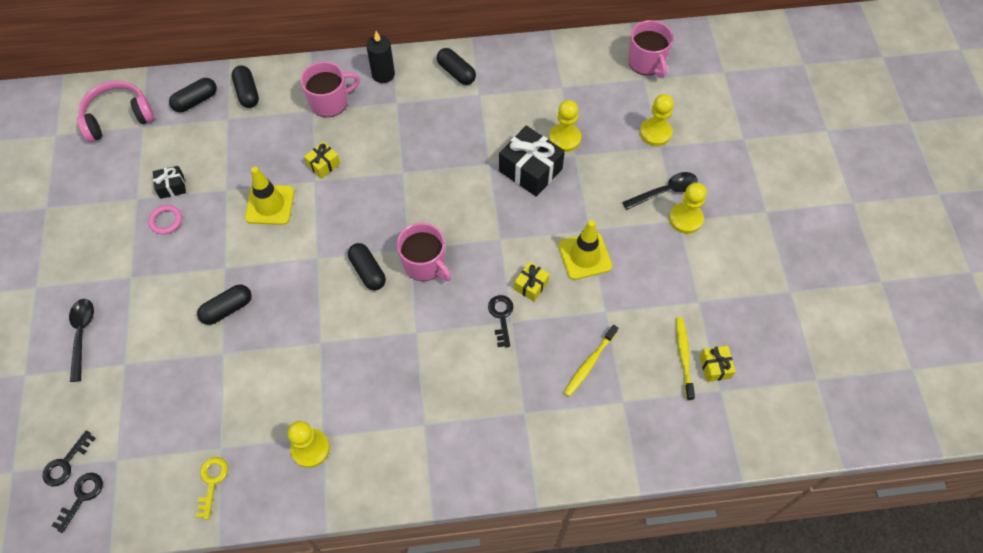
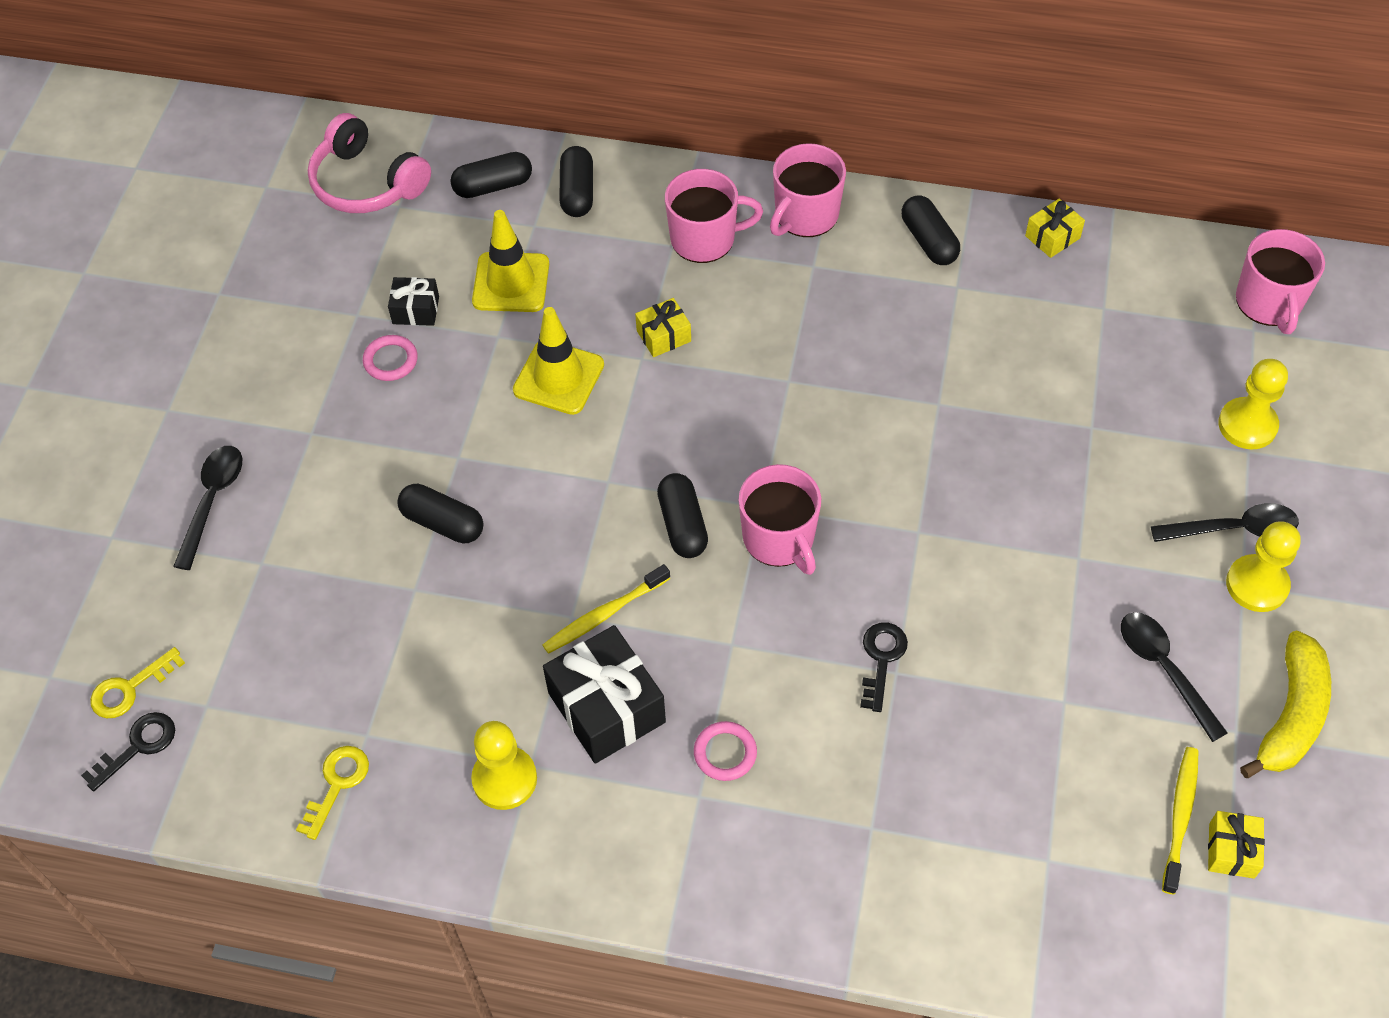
camera: 20 degrees right, 5 degrees down
black key [43,430,95,486] -> yellow key [90,647,185,718]
pink headphones [77,81,154,142] -> pink headphones turned 135 degrees counterclockwise [308,113,431,213]
black capsule [197,284,252,325] -> black capsule turned 45 degrees clockwise [397,484,484,544]
black candle [366,31,395,83] -> pink mug [770,143,846,237]
black gift [499,125,565,197] -> black gift moved to [543,625,666,764]
yellow gift [514,262,550,301] -> yellow gift moved to [1025,199,1085,258]
yellow pawn [549,100,581,152] -> none
yellow traffic cone [558,220,612,280] -> yellow traffic cone moved to [472,210,549,312]
yellow toothbrush [564,325,618,397] -> yellow toothbrush moved to [543,564,670,654]
none -> pink ring [694,721,757,781]
none -> black spoon [1121,612,1228,742]
none -> yellow banana [1240,631,1331,778]

